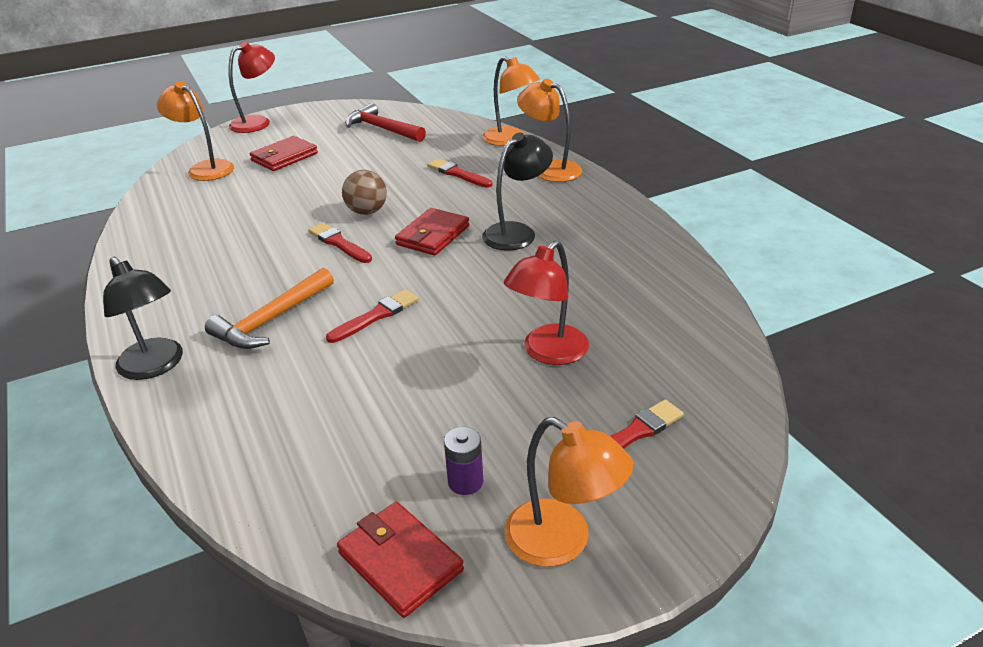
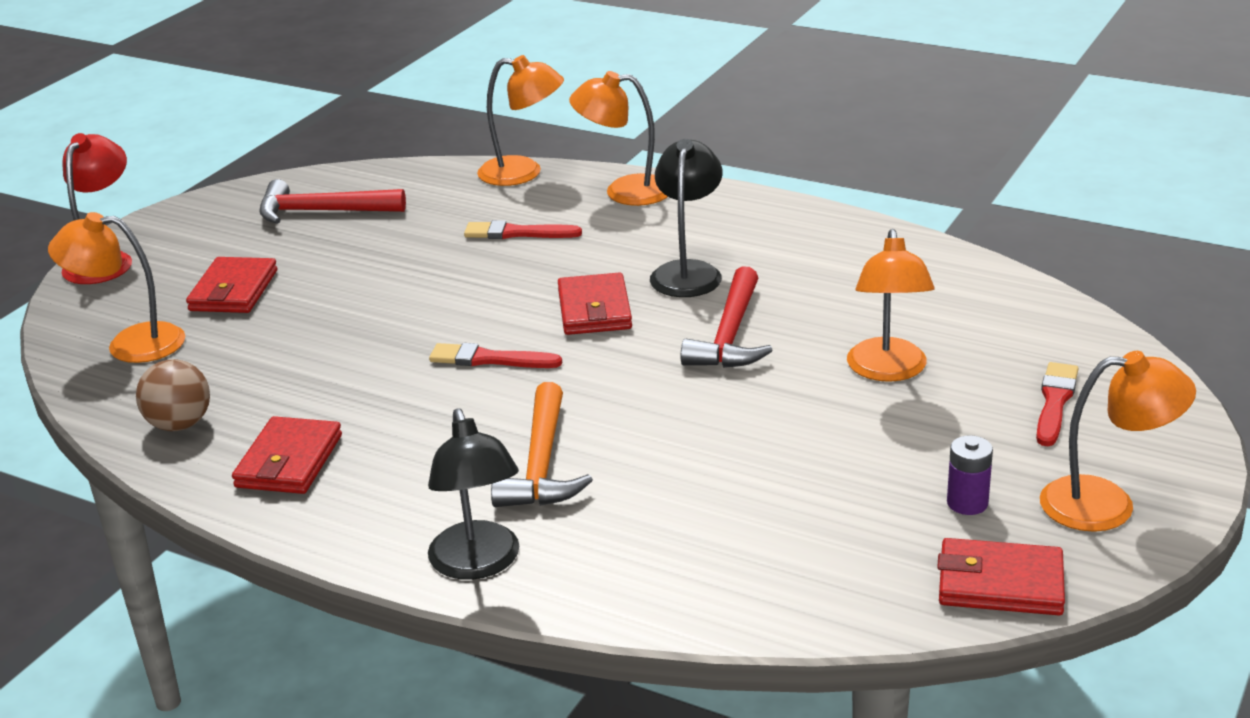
camera: 35 degrees left, 5 degrees down
black lamp [103,257,183,380] -> black lamp turned 60 degrees clockwise [428,408,519,580]
red brush [326,289,419,343] -> none
brown ball [342,170,387,215] -> brown ball moved to [136,359,210,431]
red lamp [504,241,589,365] -> orange lamp [847,229,935,382]
none -> red wallet [232,416,342,494]
none -> red hammer [681,266,773,368]

